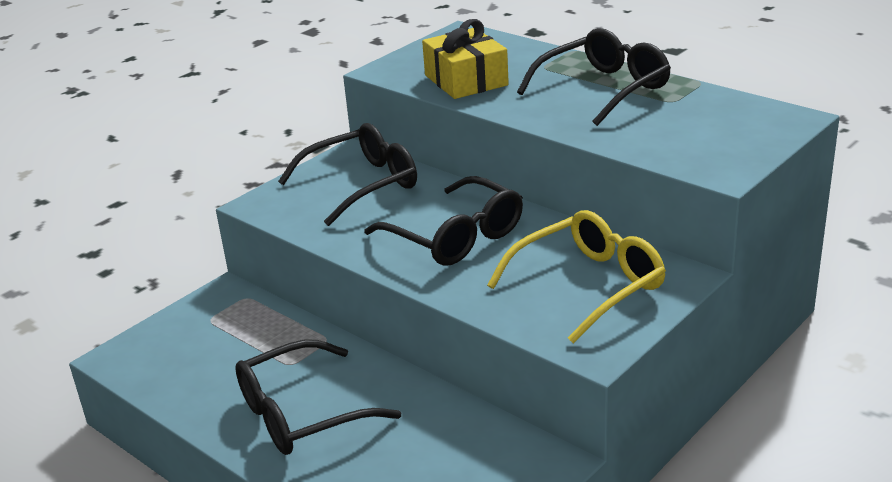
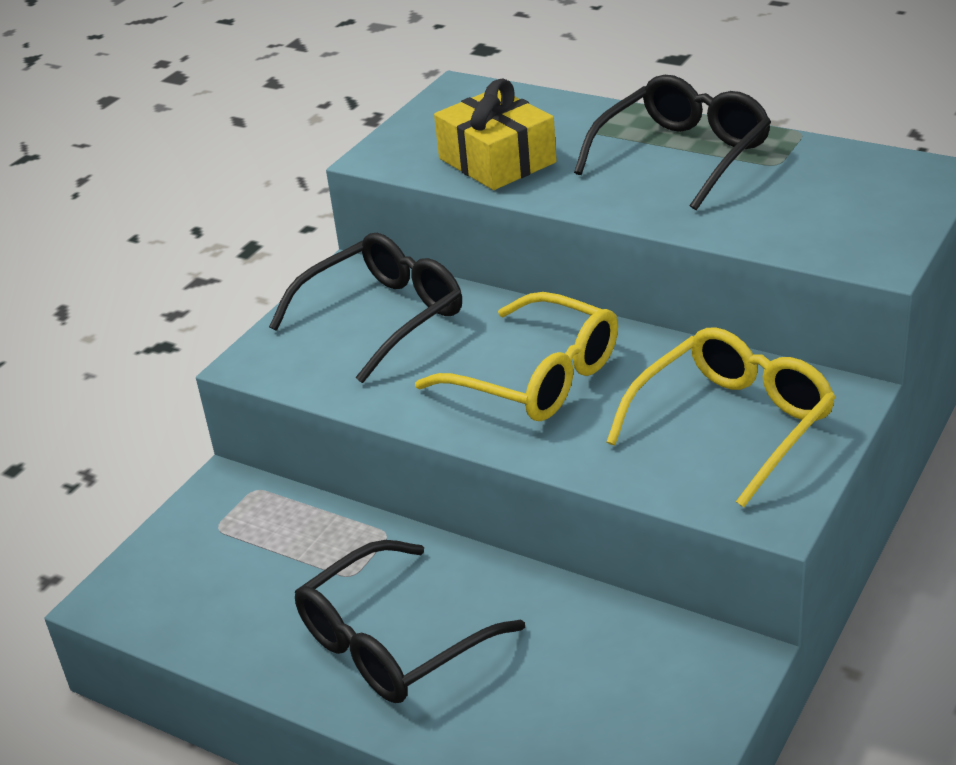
camera: 10 degrees left, 5 degrees up
black glasses [364,176,523,266] -> yellow glasses [415,292,618,421]

